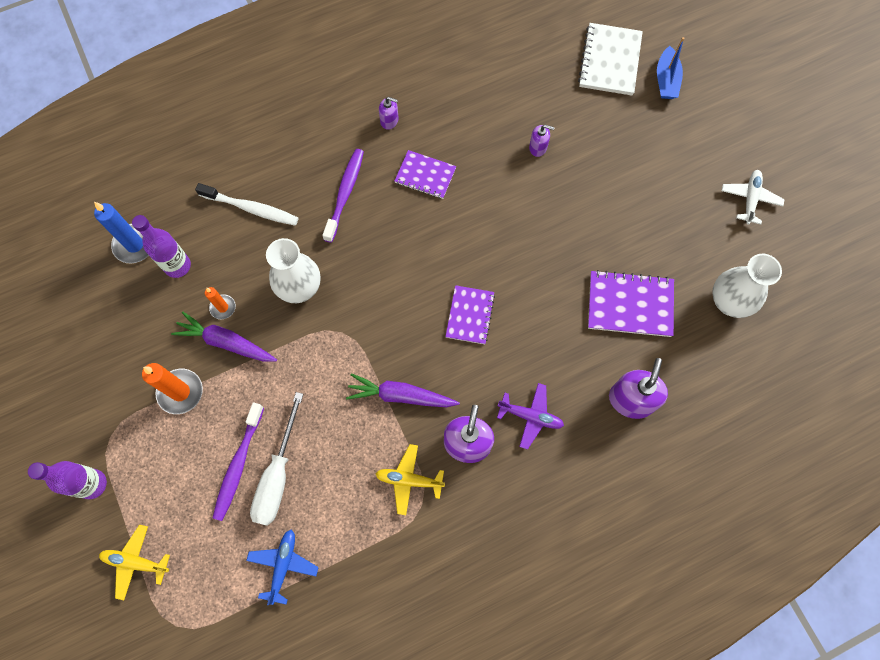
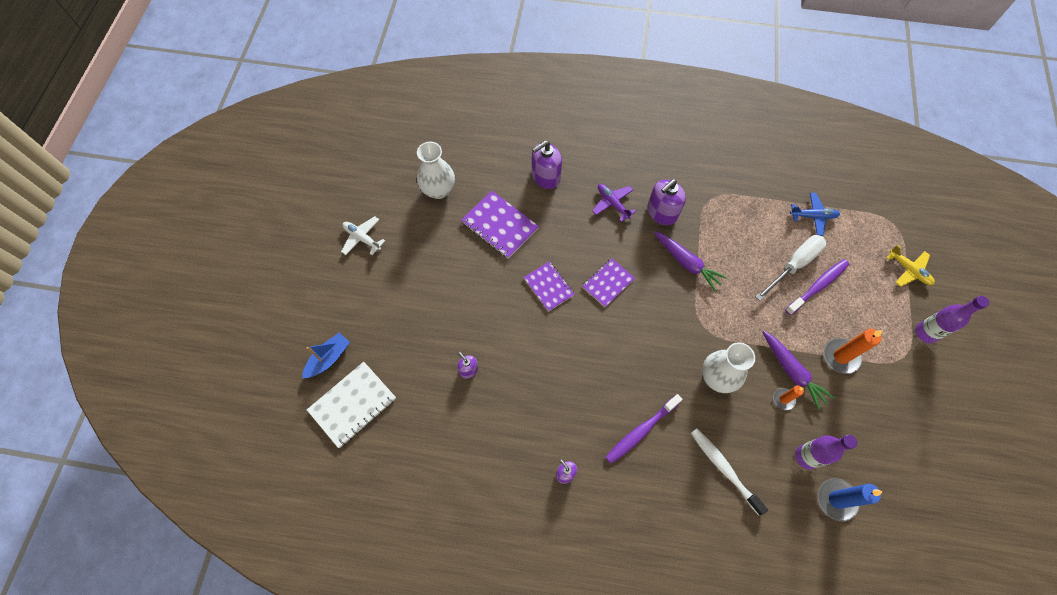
camera: 145 degrees left, 5 degrees down
blue plane [246,530,319,605] -> blue plane turned 135 degrees counterclockwise [790,193,840,236]
yellow plane [376,444,445,515] -> none
purple notebook [395,150,456,199] -> purple notebook moved to [524,261,575,312]
white plane [722,170,785,224] -> white plane turned 75 degrees clockwise [341,216,385,255]

